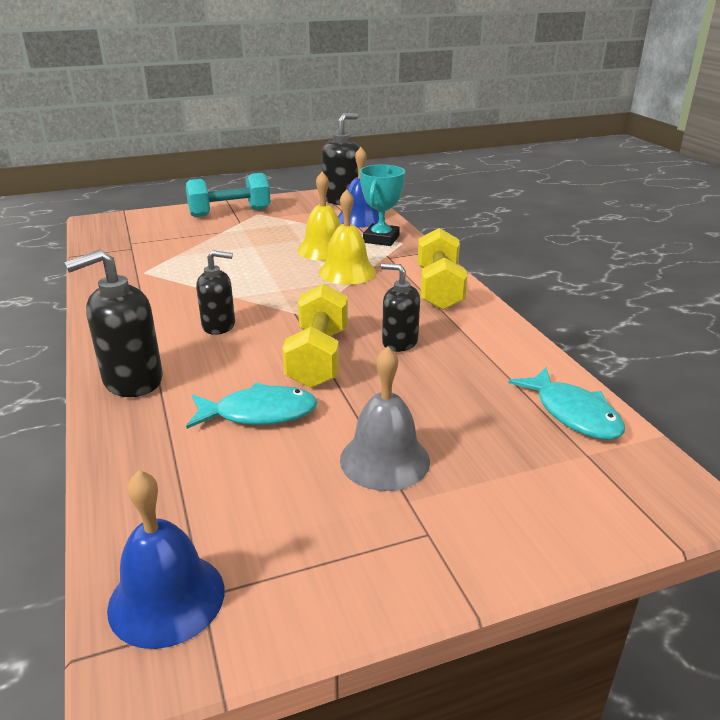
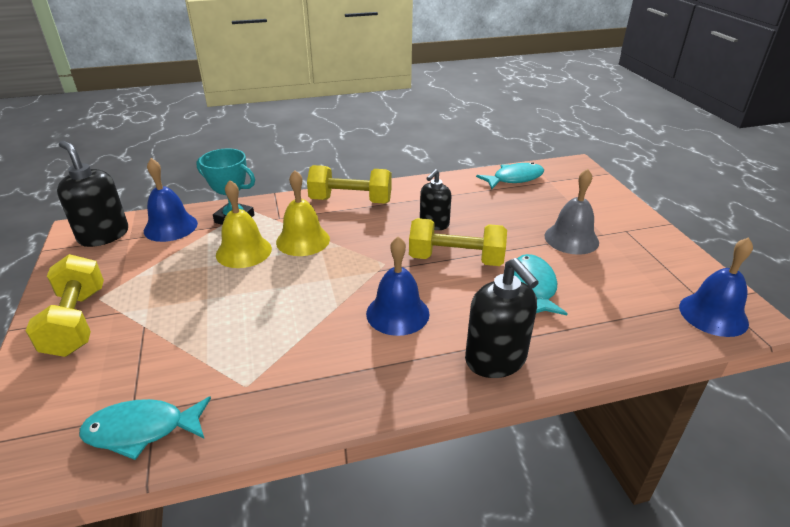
camera: 85 degrees left, 5 degrees up
turquoise dumbbell [186,173,271,217] -> yellow dumbbell [25,254,104,357]
black soap dispenser [196,250,235,335] -> blue bell [366,236,430,336]
none -> turquoise fish [79,396,211,460]

